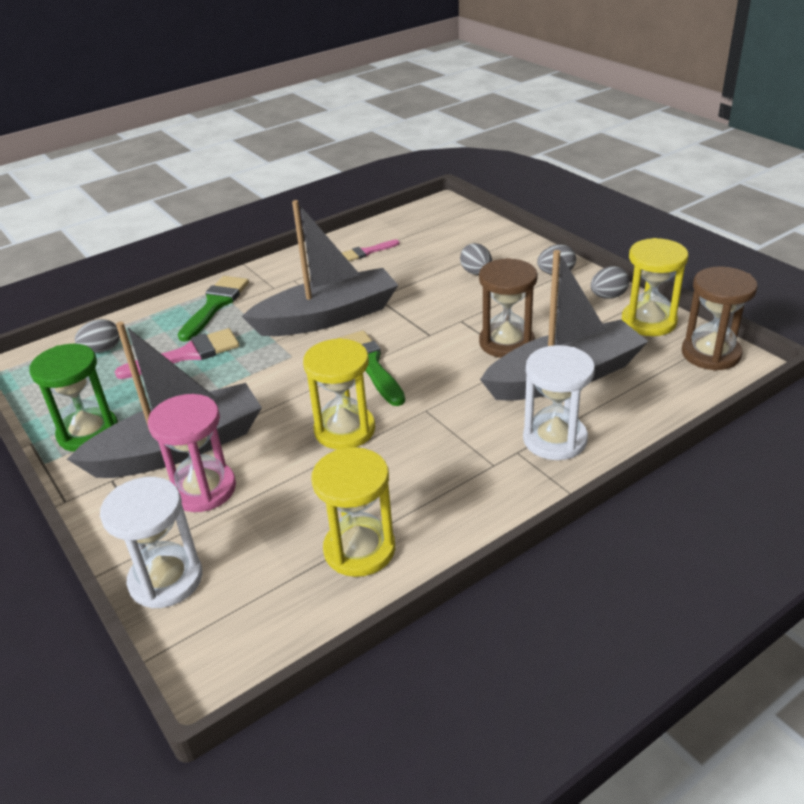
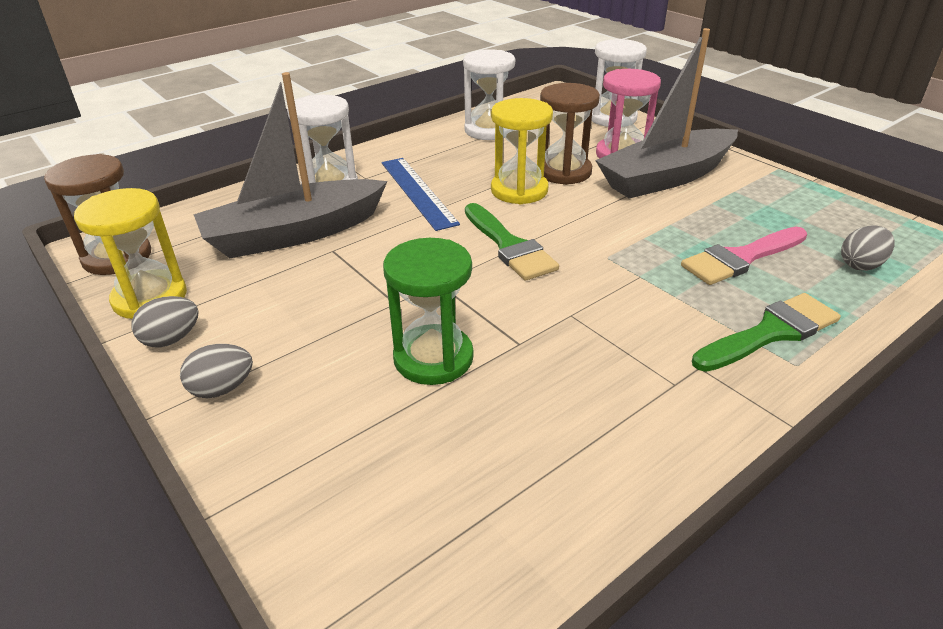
camera: 175 degrees right, 0 degrees up
green hourglass [29,344,118,452] -> green hourglass moved to [383,238,474,385]
green brush [178,276,249,342] -> green brush turned 135 degrees counterclockwise [692,293,841,372]
grey boat [241,200,398,336] -> none
yellow hourglass [311,447,395,577] -> white hourglass [463,49,515,140]
pink brush [342,240,400,261] -> none
grey egg [460,243,492,275] -> none
brown hourglass [479,258,538,358] -> brown hourglass moved to [540,83,600,185]
none -> blue ruler [382,158,460,231]

